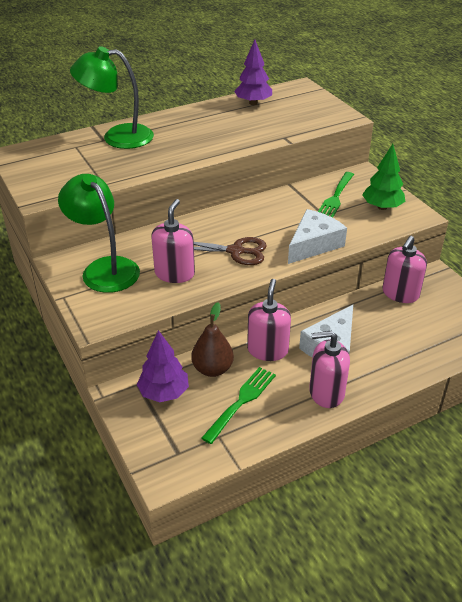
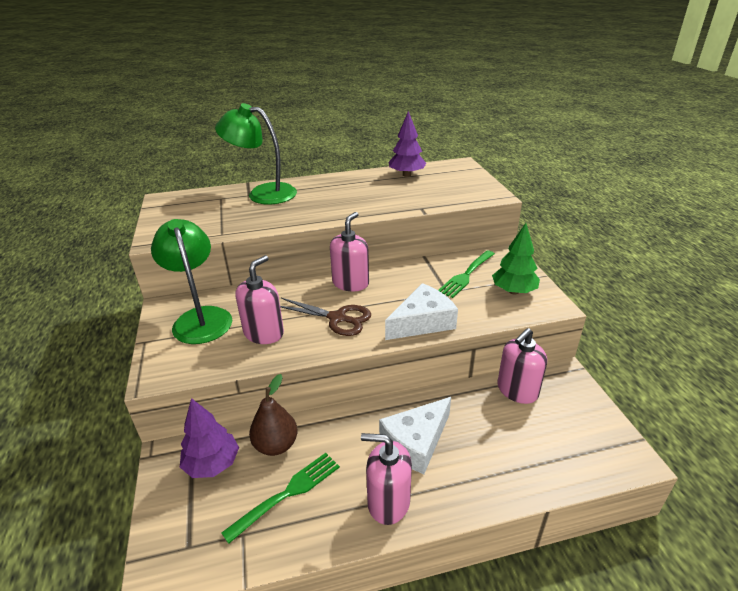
camera: 15 degrees right, 5 degrees down
pink soap dispenser [247,279,291,361] -> pink soap dispenser moved to [330,212,369,291]

